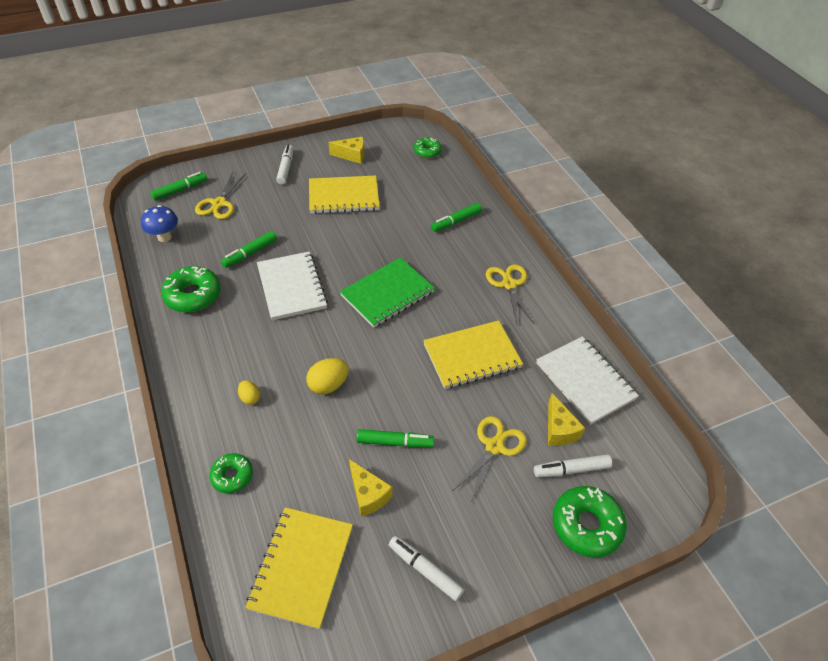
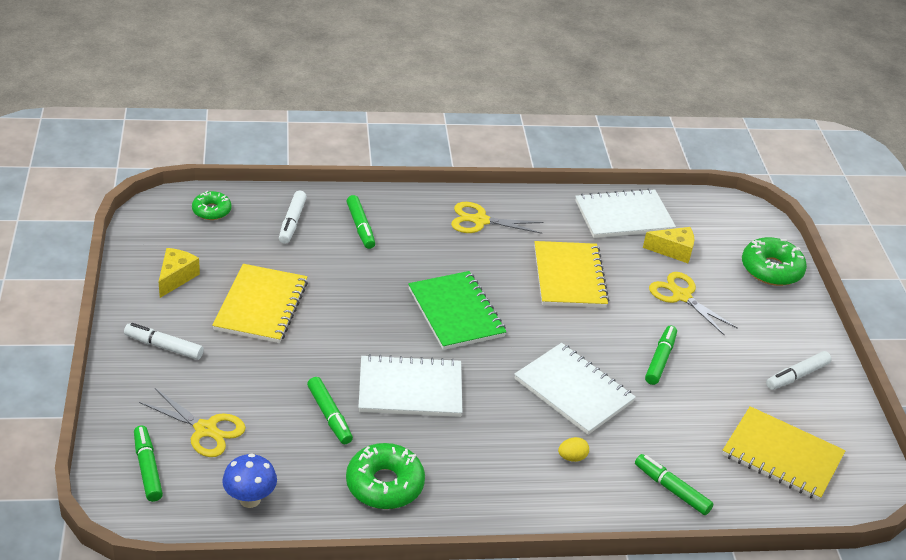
camera: 75 degrees left, 10 degrees down
green donut [209,453,253,493] -> green marker [635,454,713,515]
yellow egg [306,358,349,394] -> white notebook [514,343,636,435]
yellow cheese [349,459,393,517] -> none
white marker [534,454,612,477] -> white marker moved to [279,191,307,244]

